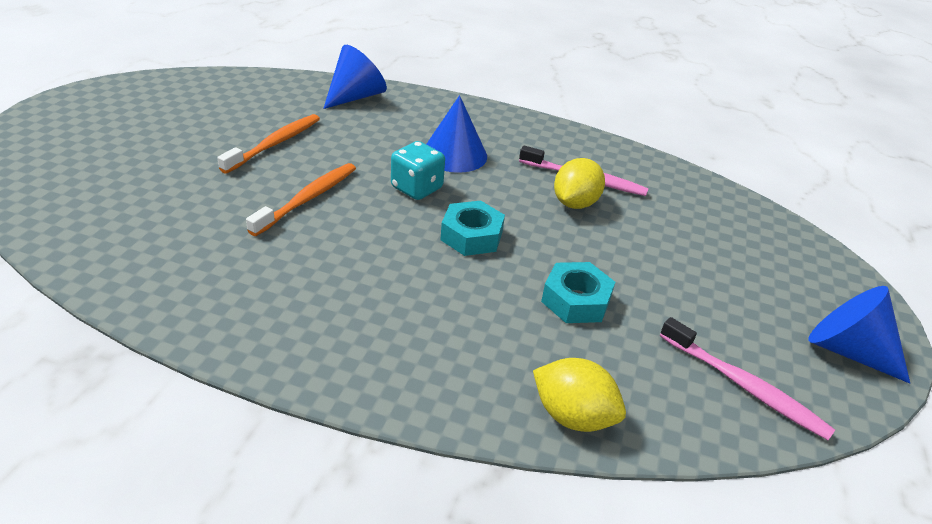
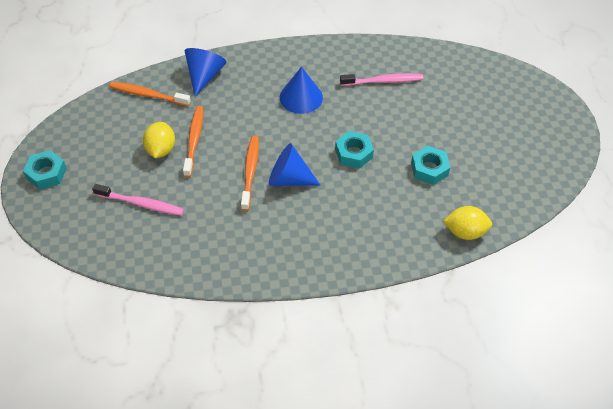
camera: 25 degrees left, 15 degrees up
turquoise dice [391,141,445,200] -> none
yellow lemon [554,158,605,209] -> yellow lemon moved to [143,122,175,158]
pink toothbrush [660,317,835,440] -> pink toothbrush moved to [92,184,184,216]
blue cone [808,286,910,383] -> blue cone moved to [269,143,320,186]
none -> turquoise nut [23,150,67,190]
none -> orange toothbrush [109,82,191,106]

